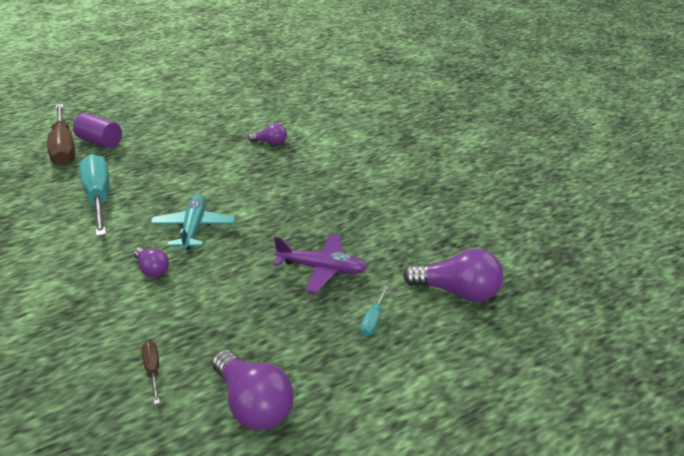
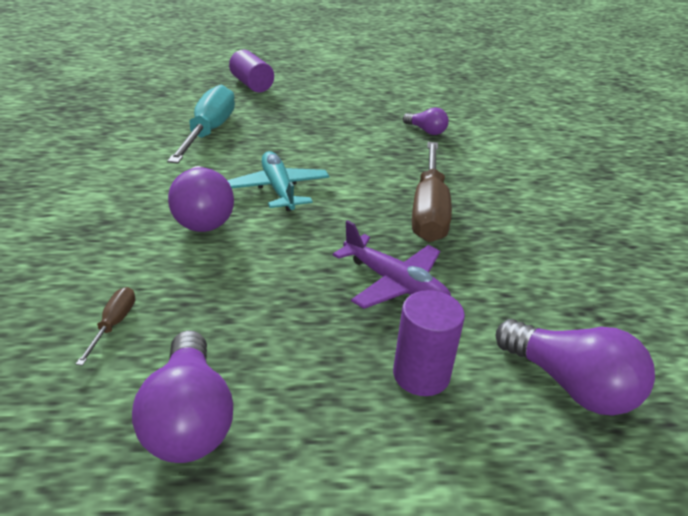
camera: 25 degrees right, 0 degrees up
brown screwdriver [47,104,75,166] -> brown screwdriver moved to [412,142,452,242]
purple light bulb [134,247,169,278] -> purple light bulb [168,166,234,232], size x1.75
turquoise plane [150,195,235,250] -> turquoise plane turned 45 degrees counterclockwise [227,151,329,211]
turquoise screwdriver [360,284,389,336] -> purple cylinder [393,290,465,396]

